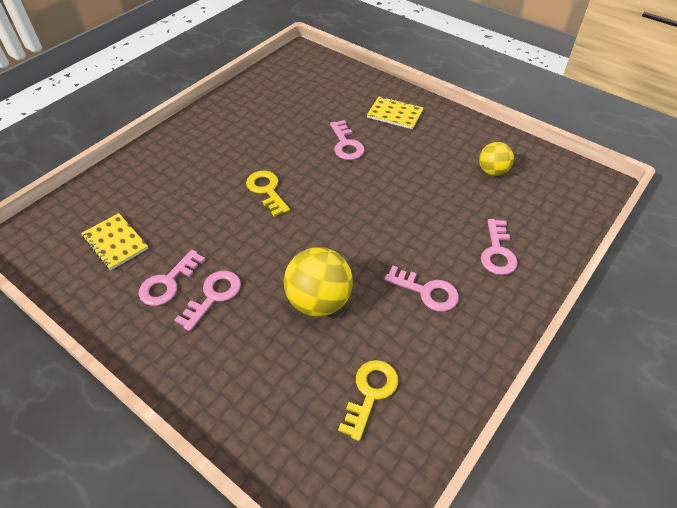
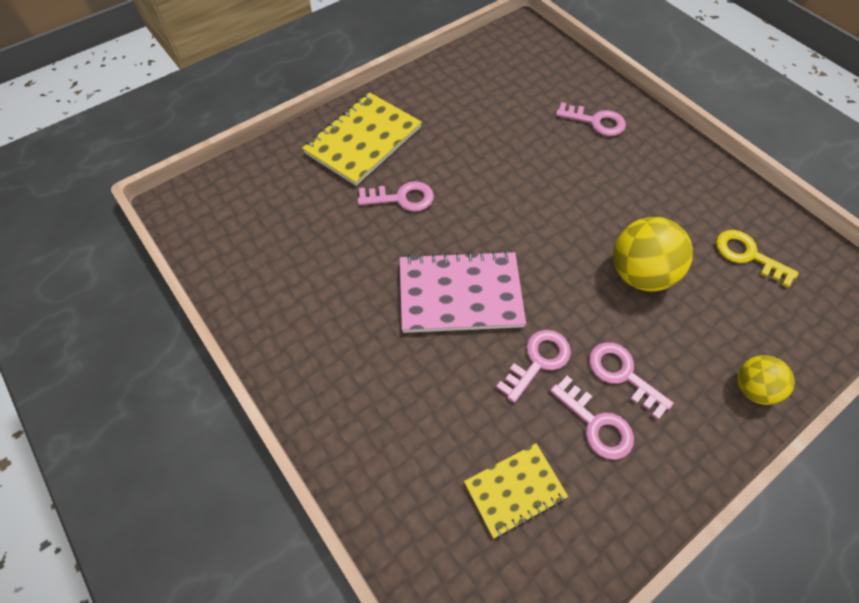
camera: 75 degrees left, 10 degrees up
yellow key [246,171,290,217] -> pink notebook [400,250,526,333]
yellow notebook [367,96,423,129] -> yellow notebook [302,92,422,186], size x1.67
pink key [384,266,459,312] -> pink key moved to [496,330,571,403]
yellow ball [479,142,514,176] -> yellow ball moved to [737,355,795,405]

